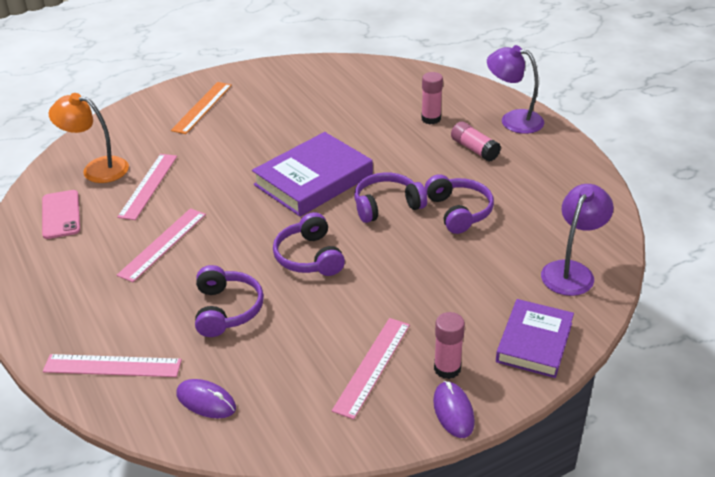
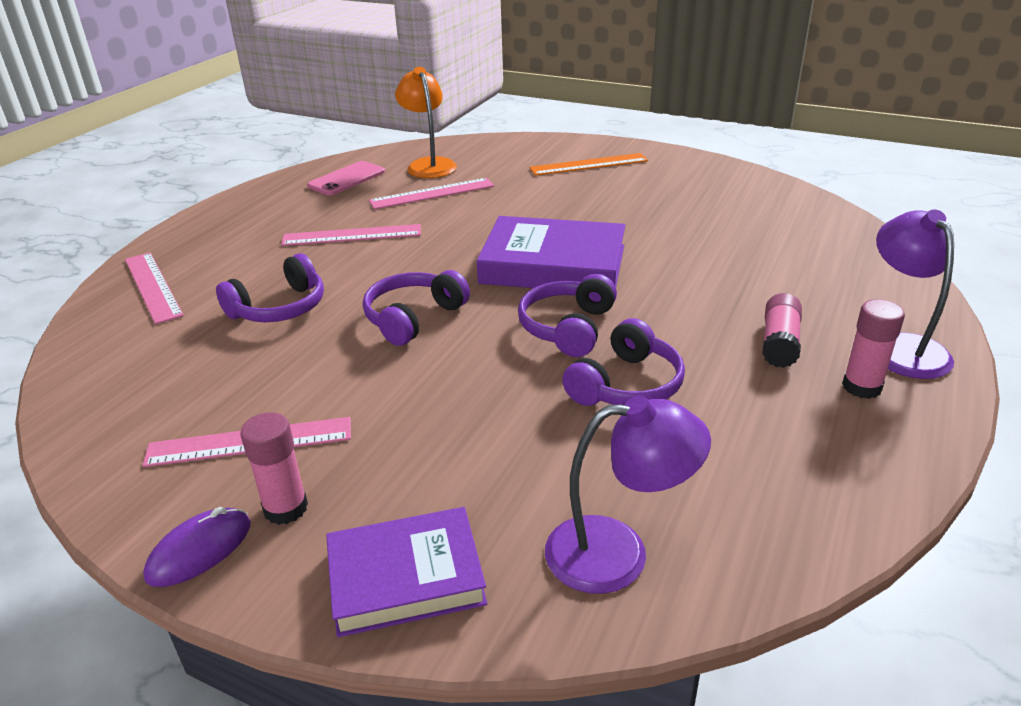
camera: 55 degrees right, 5 degrees down
purple mouse [177,379,236,418] -> none
purple headphones [354,173,427,223] -> purple headphones turned 105 degrees counterclockwise [518,274,617,357]
pink glue stick [421,72,443,124] -> pink glue stick moved to [842,299,905,399]

